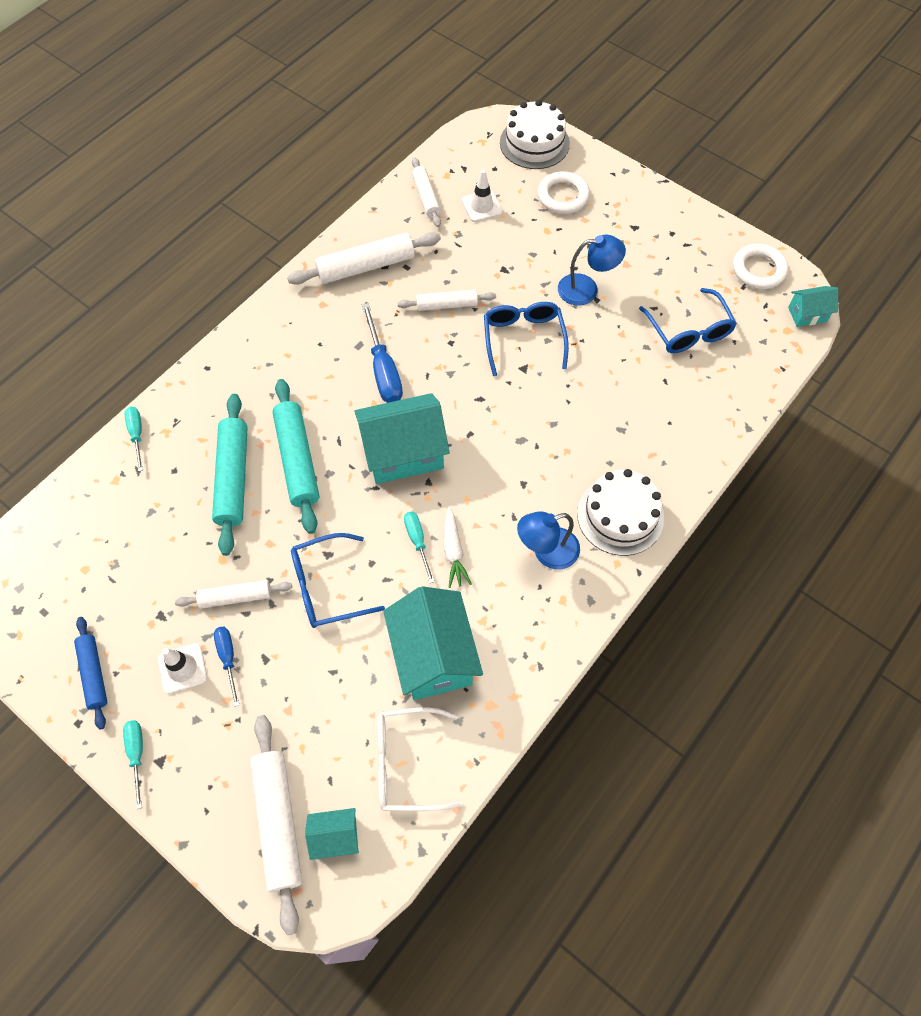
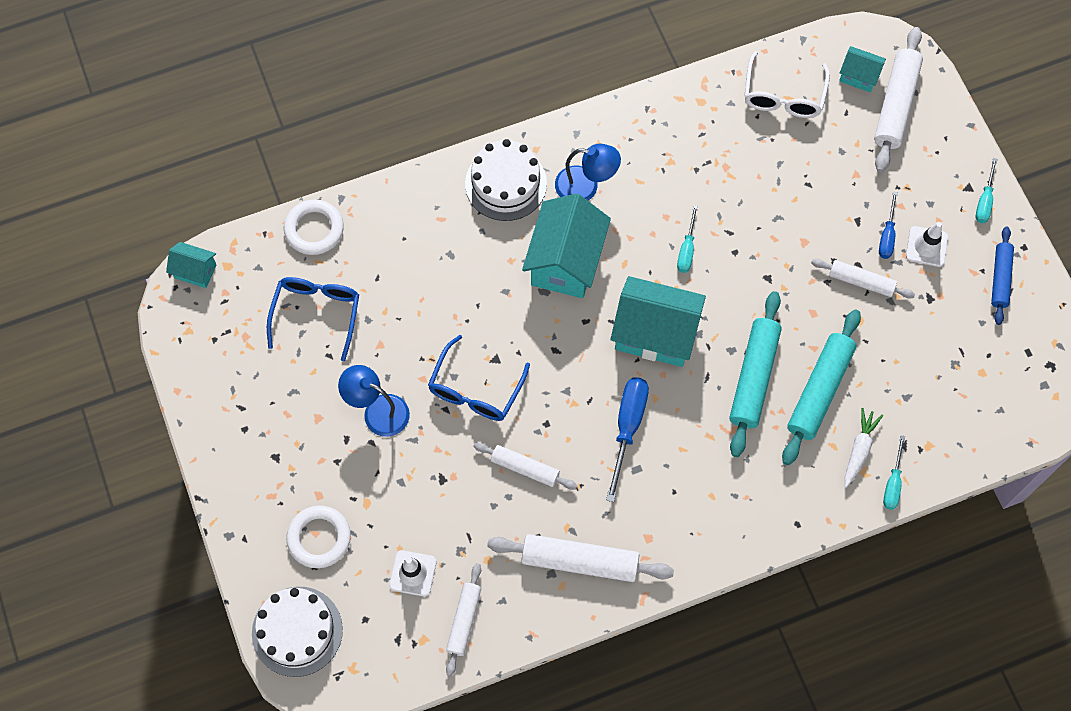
camera: 150 degrees left, 5 degrees up
blue glasses [291,533,385,628] -> none
white glasses [377,707,463,811] -> white glasses turned 75 degrees clockwise [744,51,830,118]
turquoise house [383,586,483,700] -> turquoise house moved to [522,194,611,298]
white carrot [443,507,472,588] -> white carrot moved to [845,408,883,488]
white ring [733,244,788,289] -> white ring moved to [284,200,344,255]

